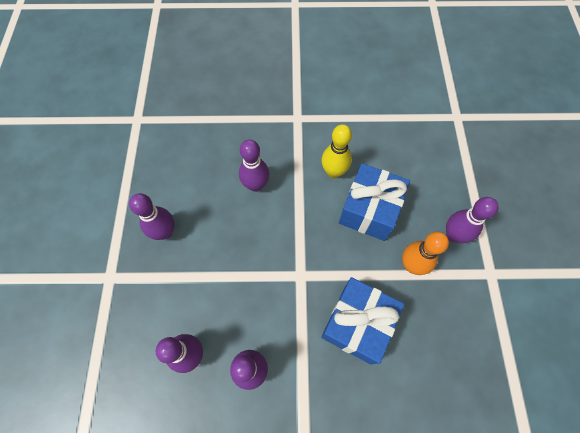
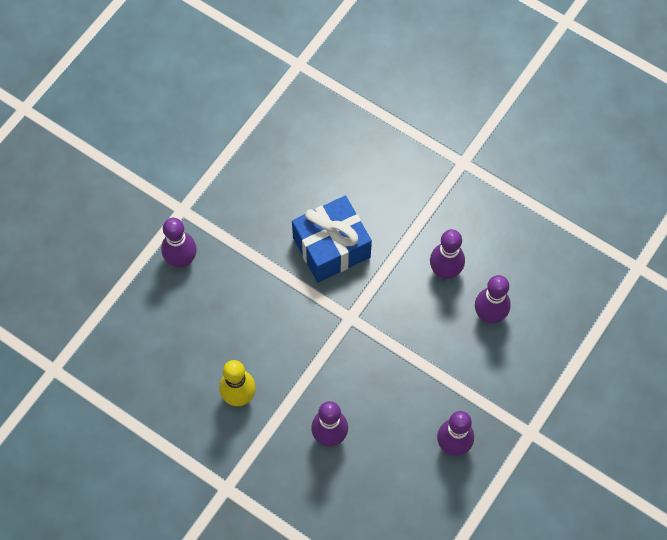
camera: 145 degrees left, 0 degrees up
blue gift [339,163,410,241] -> none
orange bowling pin [402,232,449,275] -> none

